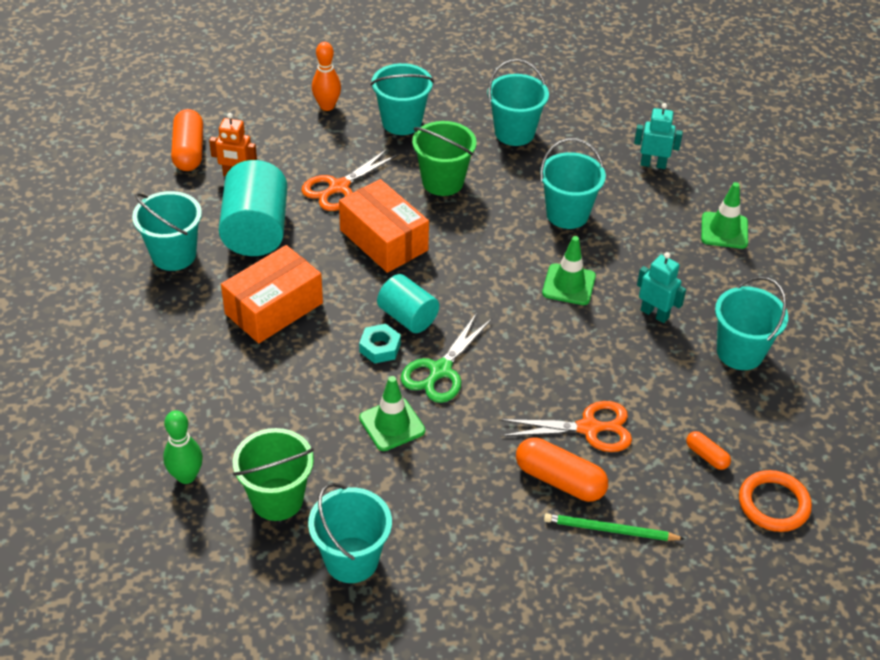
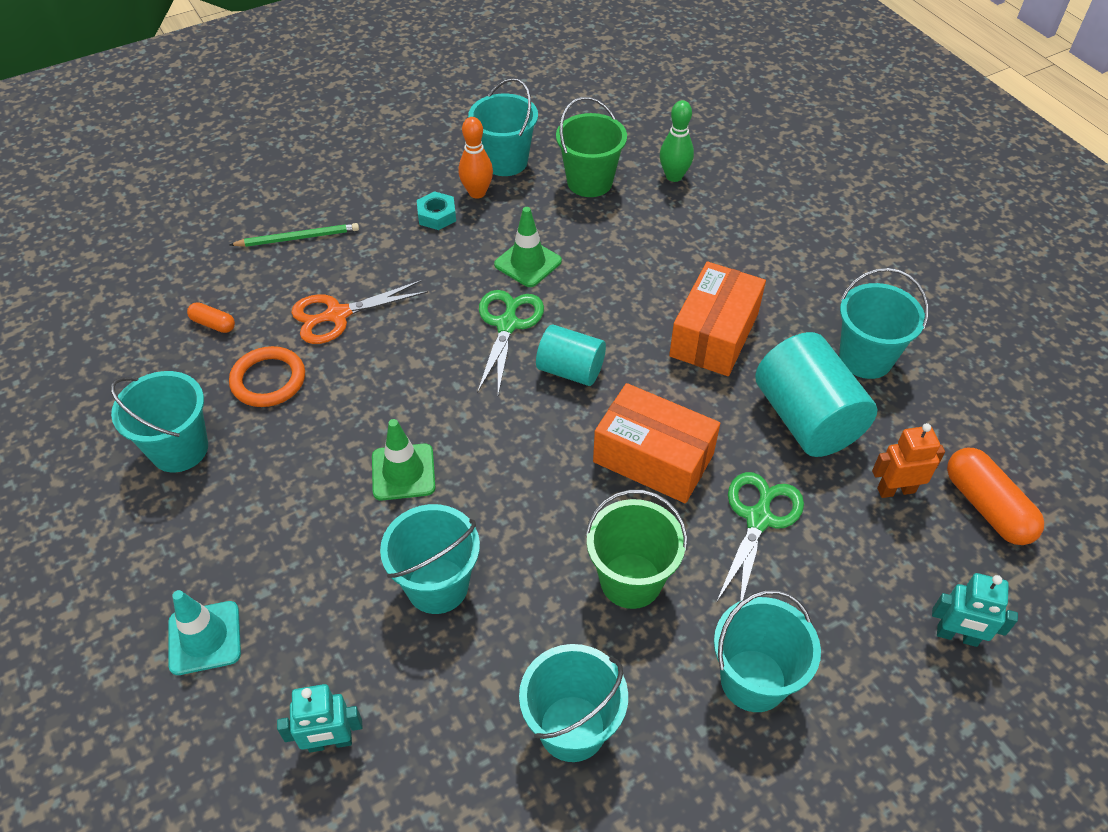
camera: 160 degrees right, 5 degrees up
orange scissors [301,148,399,211] -> green scissors [716,472,804,603]
orange bowling pin [312,42,341,111] -> orange bowling pin moved to [458,117,493,199]
turquoise nut [359,324,401,364] -> turquoise nut moved to [417,191,456,230]
orange capsule [516,437,608,502] -> none
turquoise robot [637,252,686,323] -> turquoise robot moved to [932,573,1018,647]
green traffic cone [701,182,748,249] -> turquoise traffic cone [168,590,241,675]
orange ring [739,470,812,532] -> orange ring moved to [229,346,305,407]

